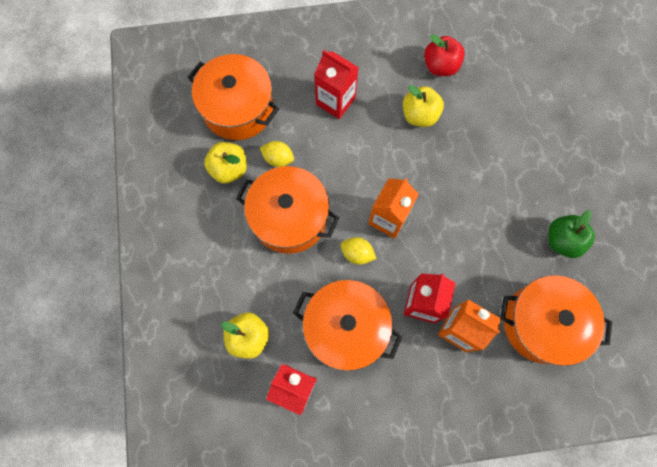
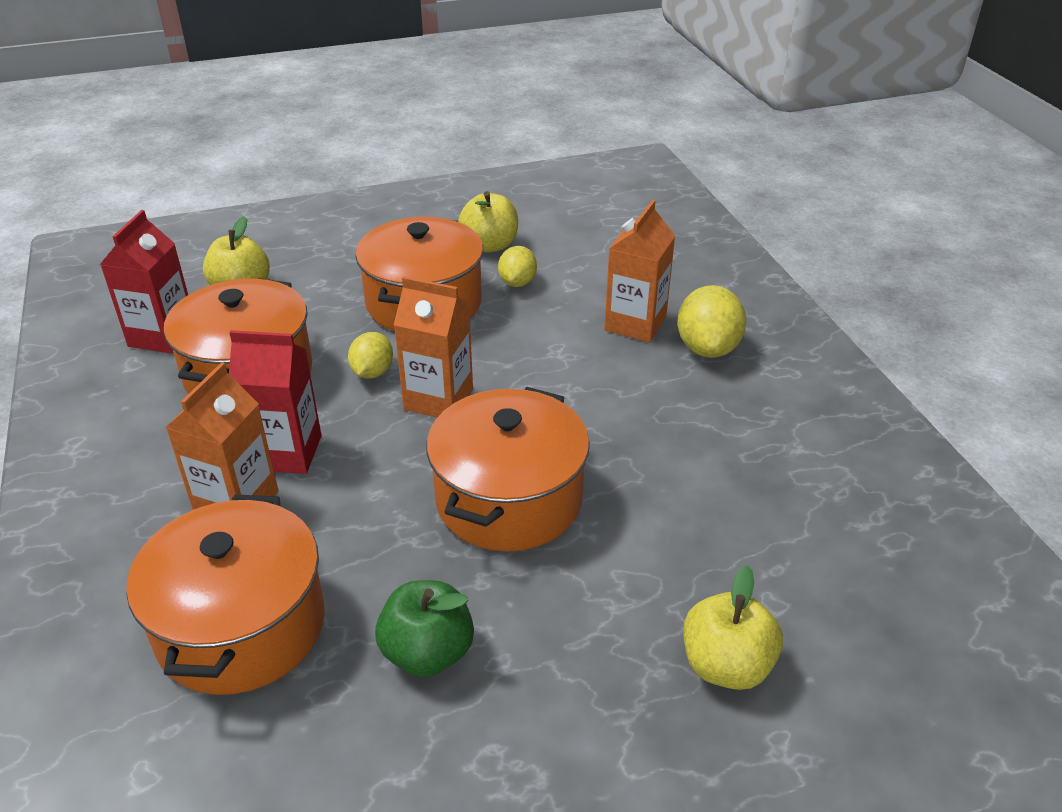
camera: 80 degrees right, 35 degrees down
orange pot [187,54,279,140] -> orange pot moved to [426,387,590,552]
red carton [314,50,359,119] -> orange carton [604,200,675,342]
yellow apple [403,85,444,127] -> yellow apple moved to [683,565,783,690]
red apple [424,35,465,76] -> none
none -> yellow lemon [677,285,746,358]

